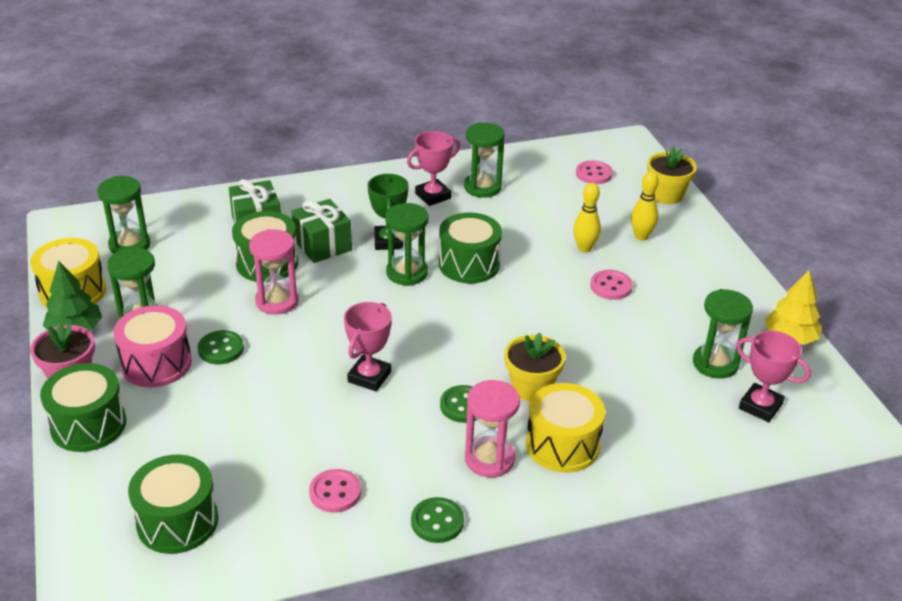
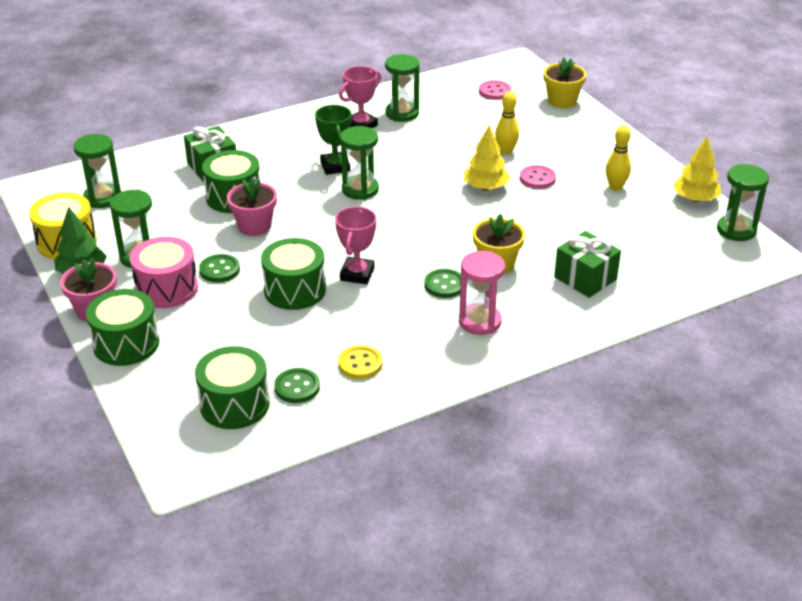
camera: 10 degrees left, 0 degrees up
pink hourglass [249,229,299,315] -> pink flower pot [227,178,277,236]
green gift [291,199,352,263] -> green gift moved to [554,231,621,298]
pink button [309,469,361,513] -> yellow button [338,345,382,379]
green button [411,497,464,543] -> green button moved to [274,368,320,403]
green drum [439,213,502,283] -> green drum moved to [261,238,326,310]
yellow drum [526,383,605,473] -> none
yellow bowling pin [631,171,659,240] -> yellow bowling pin moved to [606,125,631,191]
green hourglass [693,289,753,379] -> green hourglass moved to [717,164,769,241]
pink trophy [736,331,811,422] -> none
none -> yellow tree [464,125,510,190]

